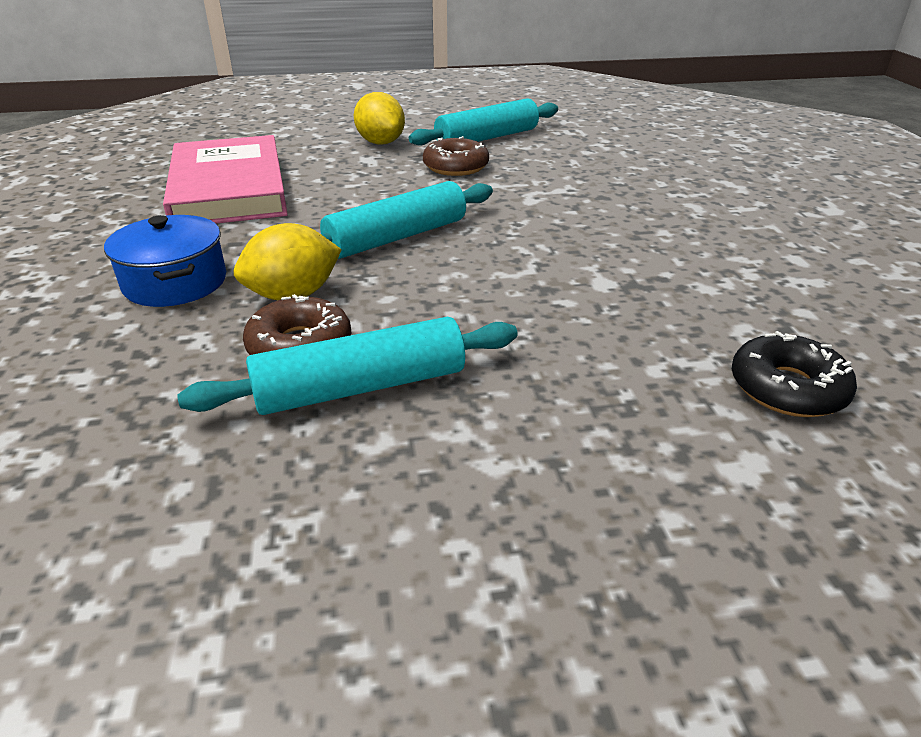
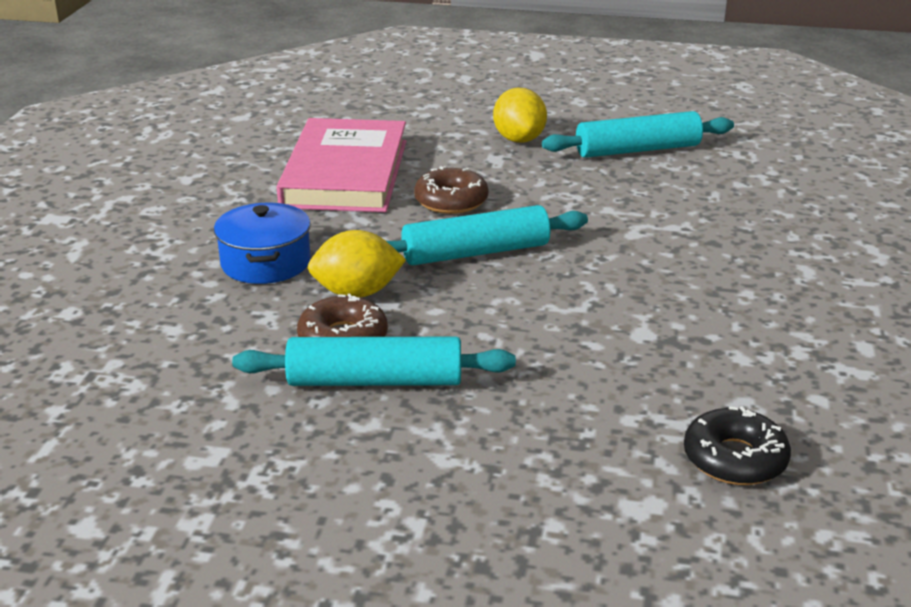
camera: 20 degrees right, 5 degrees down
brown donut [423,136,489,176] -> brown donut moved to [414,166,488,214]

